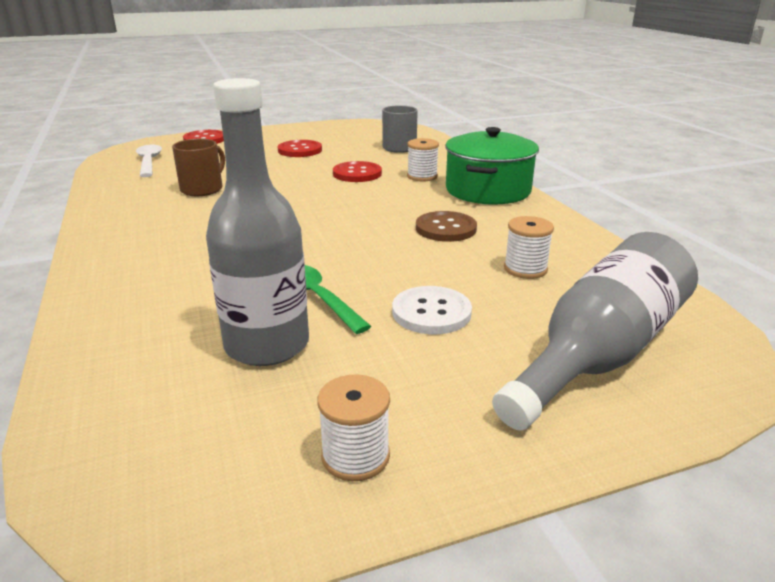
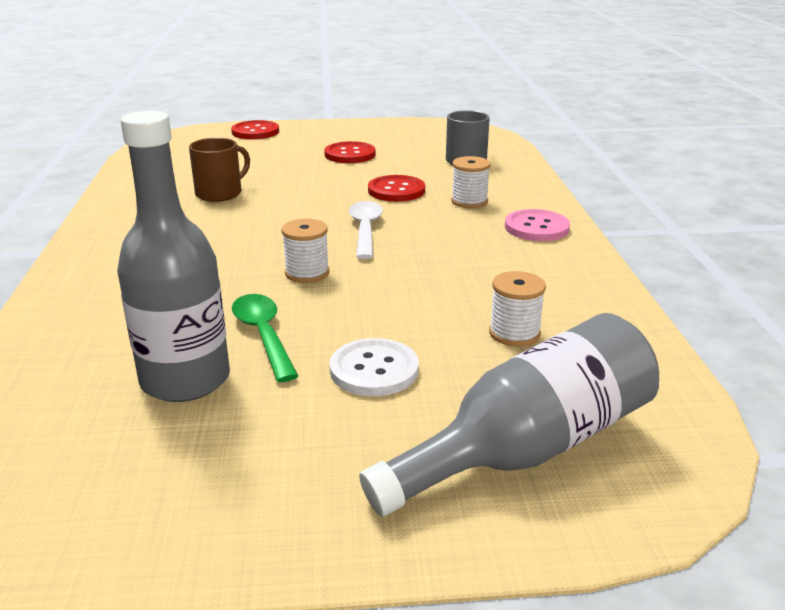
camera: 15 degrees right, 0 degrees up
white spoon [136,145,162,177] -> white spoon moved to [349,201,383,259]
white spool [317,375,390,481] -> white spool moved to [282,219,329,283]
brown button [416,211,477,242] -> none
green pot [445,127,539,205] -> pink button [505,209,570,241]

